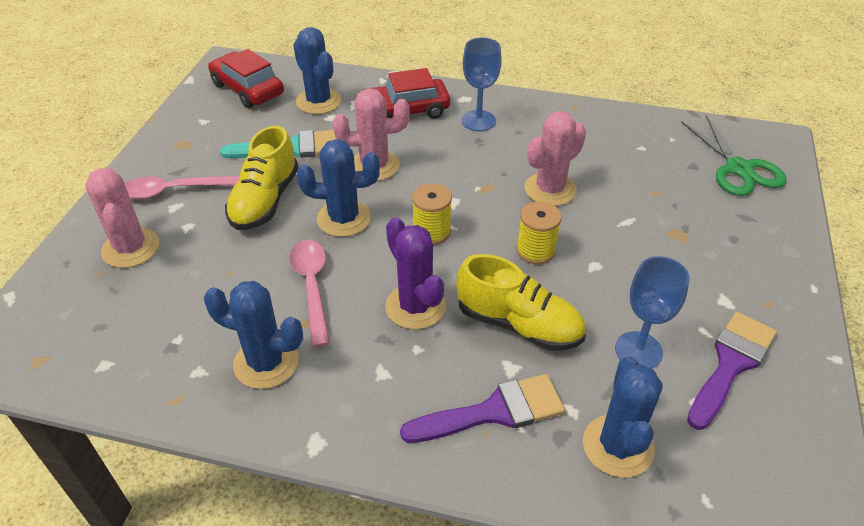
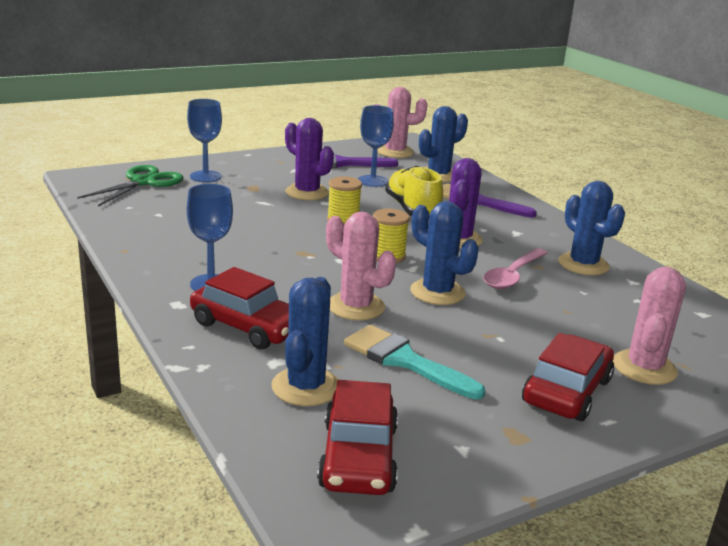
camera: 135 degrees left, 20 degrees down
pink spoon [125,175,240,200] -> red car [522,333,614,421]
yellow shoe [225,126,298,230] -> none
pink cactus [524,111,586,206] -> pink cactus moved to [374,87,427,158]
none -> blue goblet [187,99,222,182]
none -> purple cactus [285,118,334,200]

